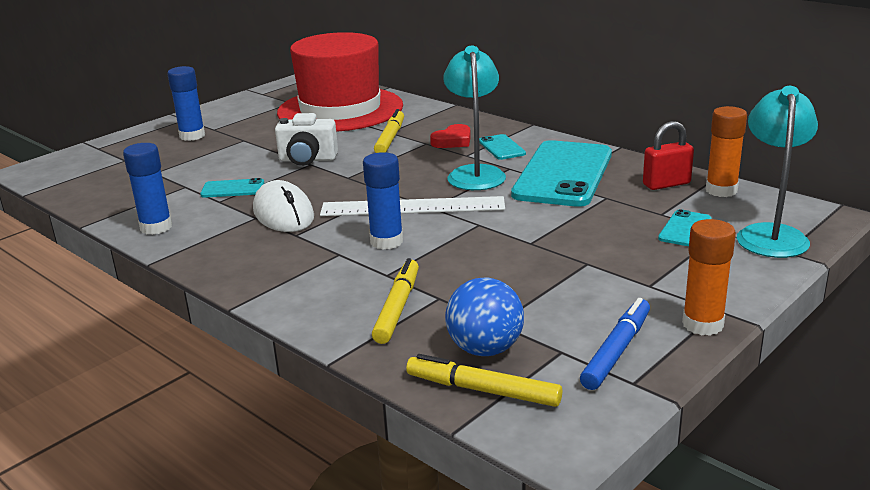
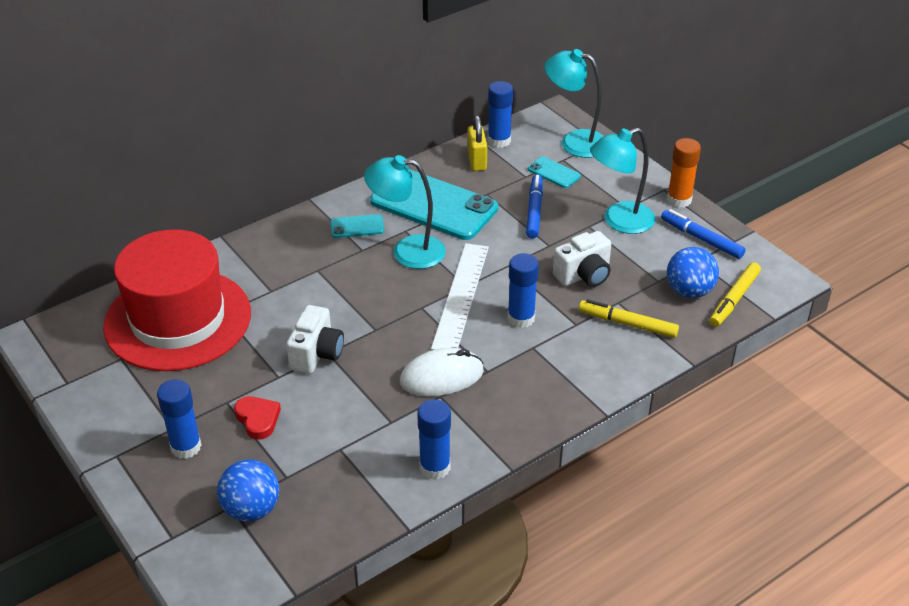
camera: 80 degrees left, 15 degrees up
turquoise phone [200,178,264,198] -> none
yellow marker [374,109,404,153] -> none
red heart [430,124,471,148] -> red heart moved to [234,396,281,439]
red padlock [643,121,694,190] -> yellow padlock [467,115,487,171]
orange glue stick [706,106,747,197] -> blue glue stick [488,81,513,148]
none -> blue ball [217,459,279,522]
none -> blue marker [526,175,543,239]
none -> white camera [553,231,611,287]
none -> turquoise lamp [590,128,655,234]

